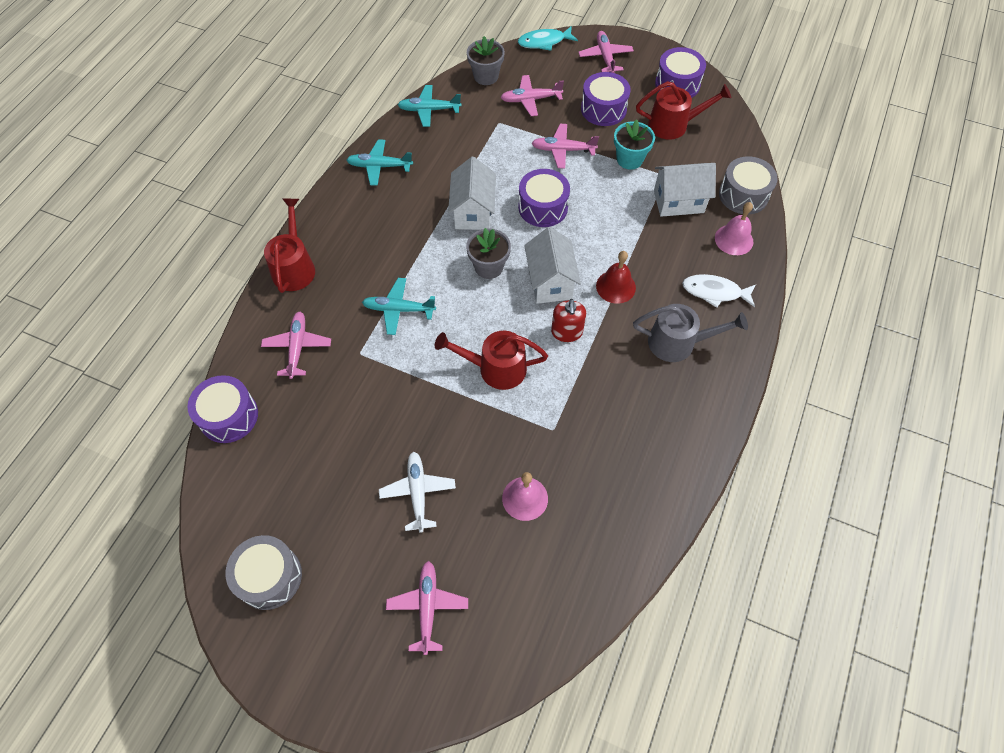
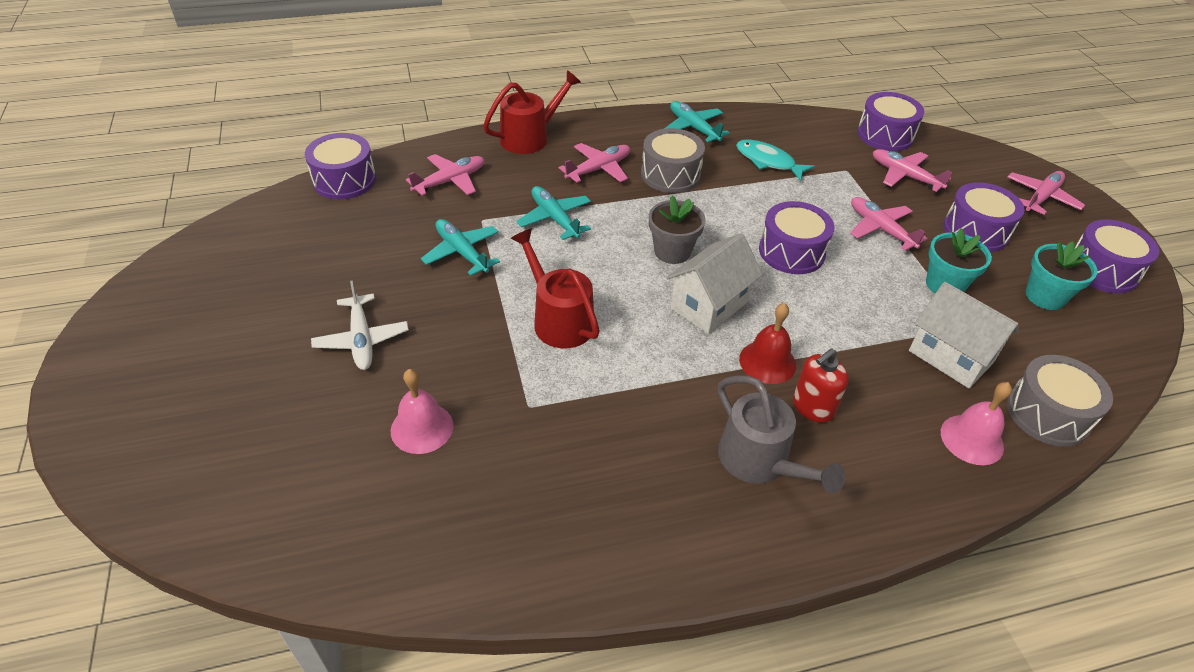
camera: 50 degrees right, 15 degrees down
grey drum [226,535,302,610] -> grey drum moved to [641,128,705,193]
white plane [379,452,456,533] -> white plane turned 120 degrees clockwise [311,280,409,370]
pink plane [386,561,468,655] -> pink plane moved to [559,143,630,183]
turquoise plane [398,85,462,127] -> turquoise plane moved to [421,219,500,276]
white house [448,157,496,230] -> none
grey flower pot [467,36,505,85] -> purple drum [857,92,924,151]
turquoise fish [518,26,578,51] -> turquoise fish moved to [736,139,815,181]
red soap dispenser [551,299,586,342] -> red soap dispenser moved to [793,348,849,423]
red watering can [636,81,731,140] -> turquoise flower pot [1026,241,1098,310]
white fish [682,274,756,308] -> none

